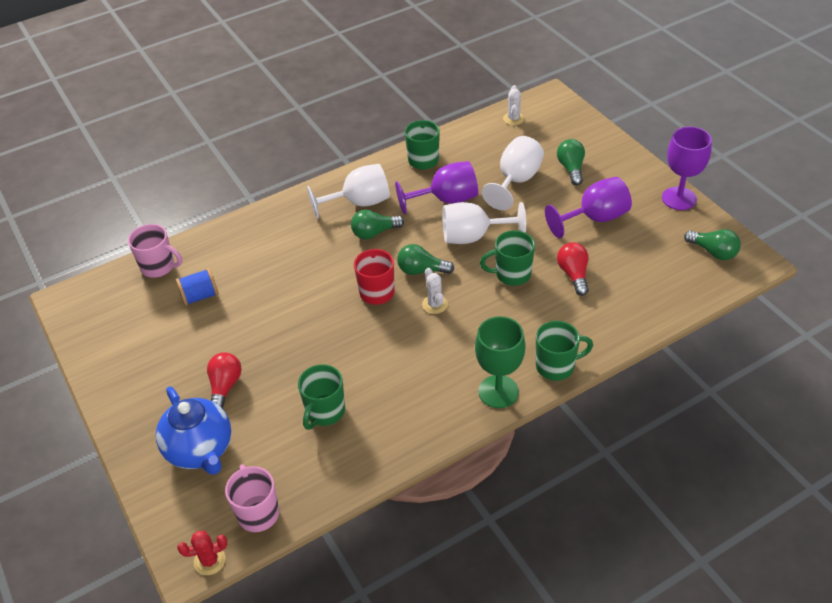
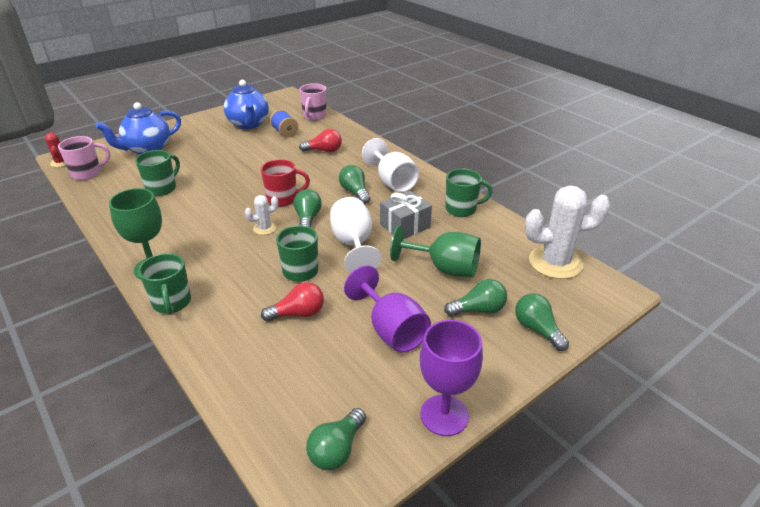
camera: 80 degrees right, 10 degrees down
red light bulb [207,352,242,409] -> red light bulb moved to [299,129,342,152]
green mug [298,364,345,430] -> green mug turned 105 degrees clockwise [135,150,180,196]
purple goblet [395,161,478,215] -> grey gift [380,191,432,239]
white goblet [482,136,544,210] -> green goblet [390,225,481,277]
white cactus [503,85,524,125] -> white cactus [525,186,610,279], size x2.10
none -> blue teapot [224,80,269,129]
none -> green light bulb [515,293,569,351]

